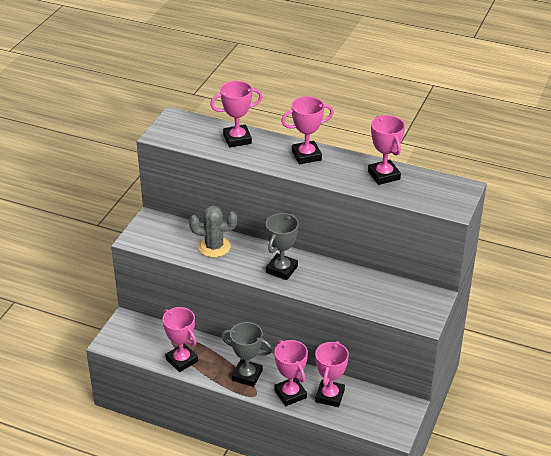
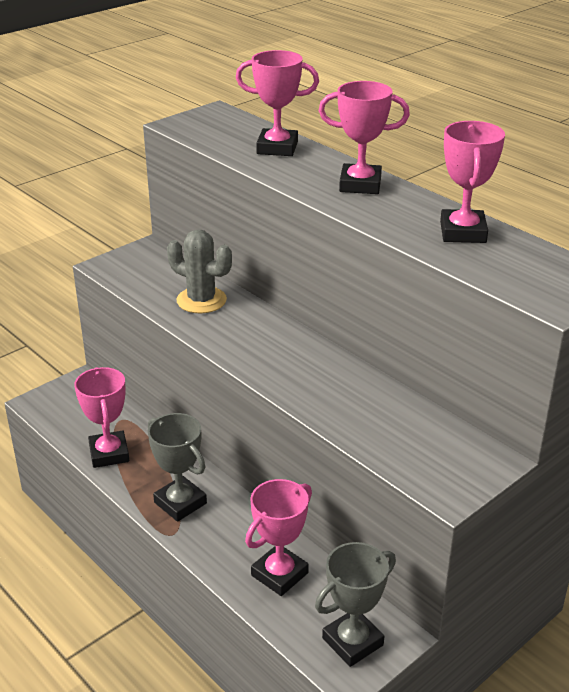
camera: 25 degrees right, 5 degrees down
grey trophy [266,213,299,280] -> grey trophy moved to [315,542,396,667]
pink trophy [274,340,308,406] -> none

